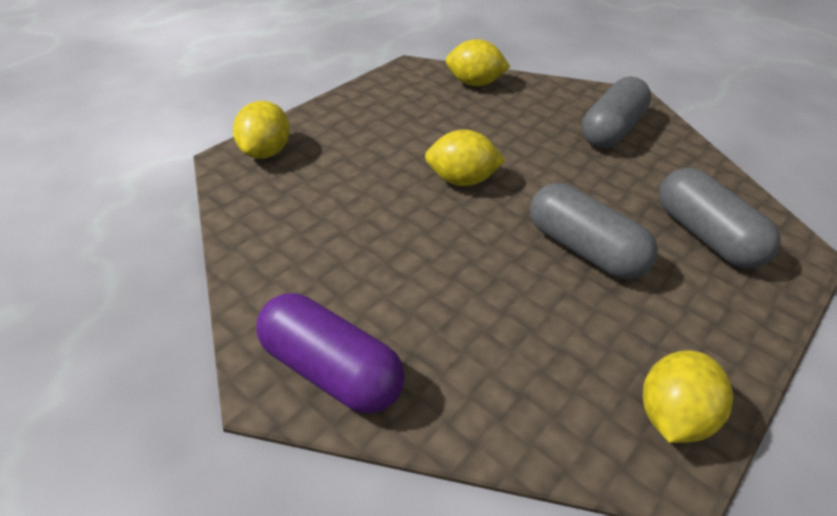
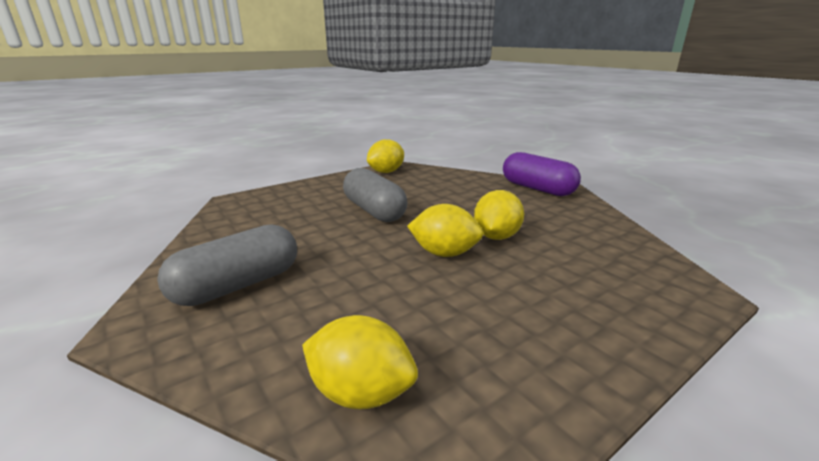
camera: 165 degrees left, 20 degrees down
yellow lemon [233,101,290,159] -> yellow lemon moved to [474,190,524,240]
grey capsule [659,168,781,268] -> none

